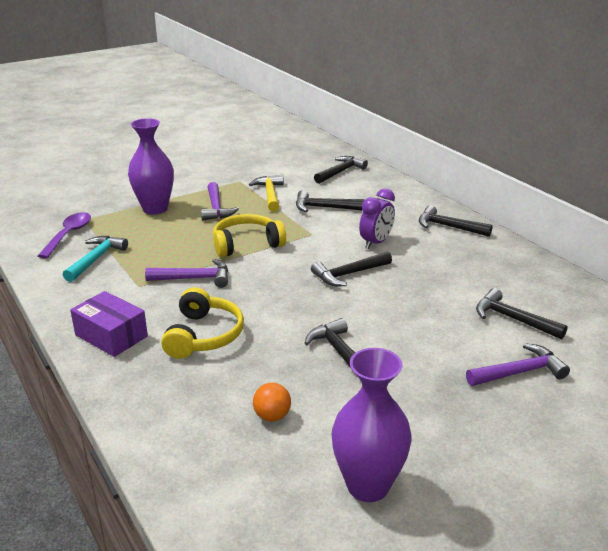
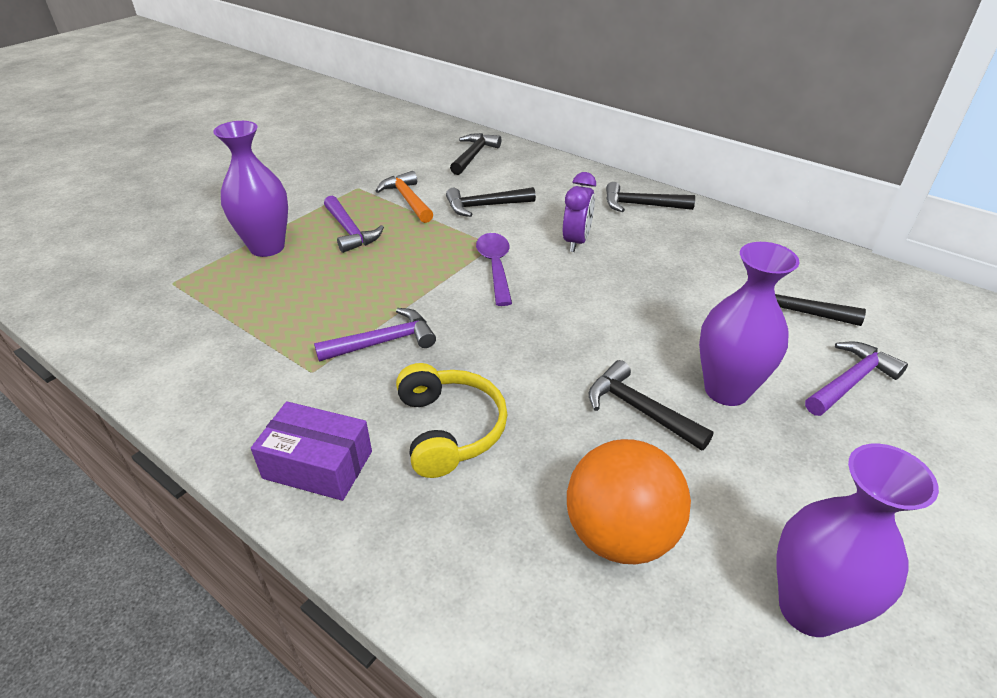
camera: 20 degrees left, 10 degrees up
purple spoon [38,212,91,259] -> purple spoon moved to [476,233,512,306]
turquoise hammer [63,236,128,282] -> none
yellow headphones [213,214,286,257] -> none
yellow hammer [249,175,284,212] -> orange hammer [376,171,433,223]
orange ball [253,383,291,422] -> orange ball [567,439,691,564], size x2.15
black hammer [311,251,392,286] -> none
none -> purple vase [699,242,799,406]

